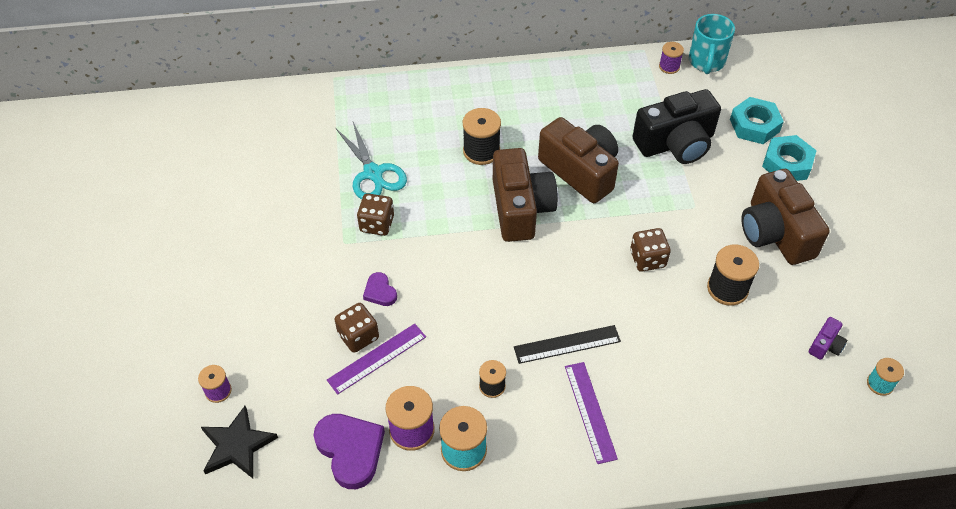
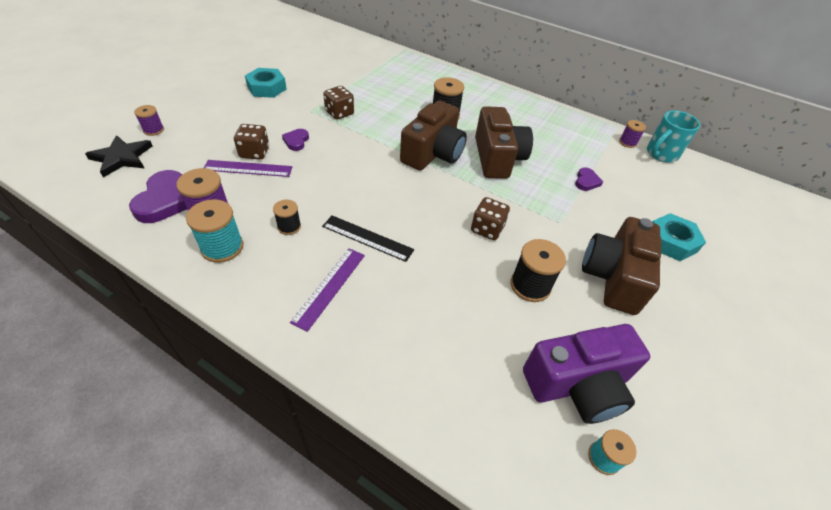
camera: 35 degrees right, 5 degrees down
turquoise scissors [336,122,407,200] -> none
black camera [632,89,721,164] -> purple heart [575,167,603,191]
turquoise nut [730,97,784,144] -> turquoise nut moved to [245,68,287,98]
purple camera [809,317,847,360] -> purple camera [523,324,650,424], size x2.36

